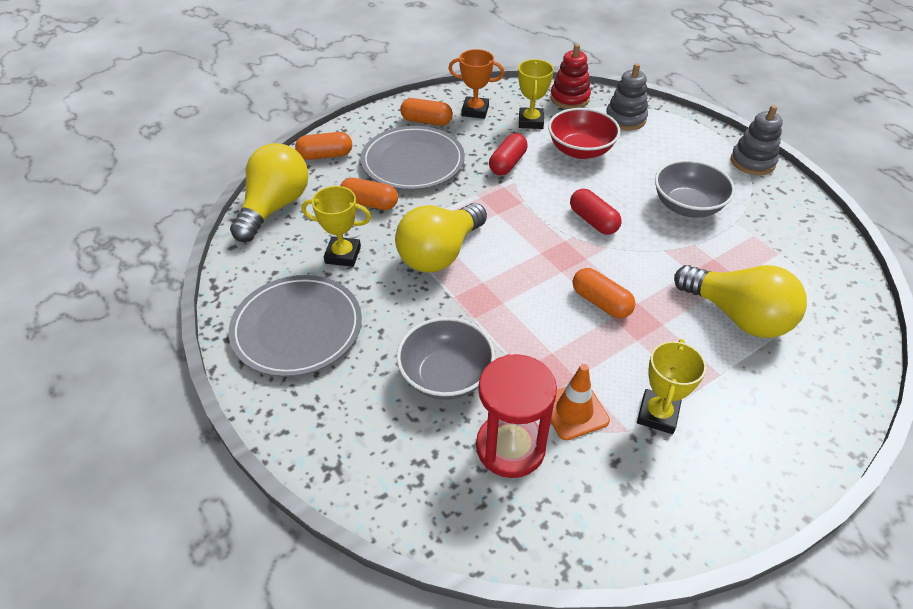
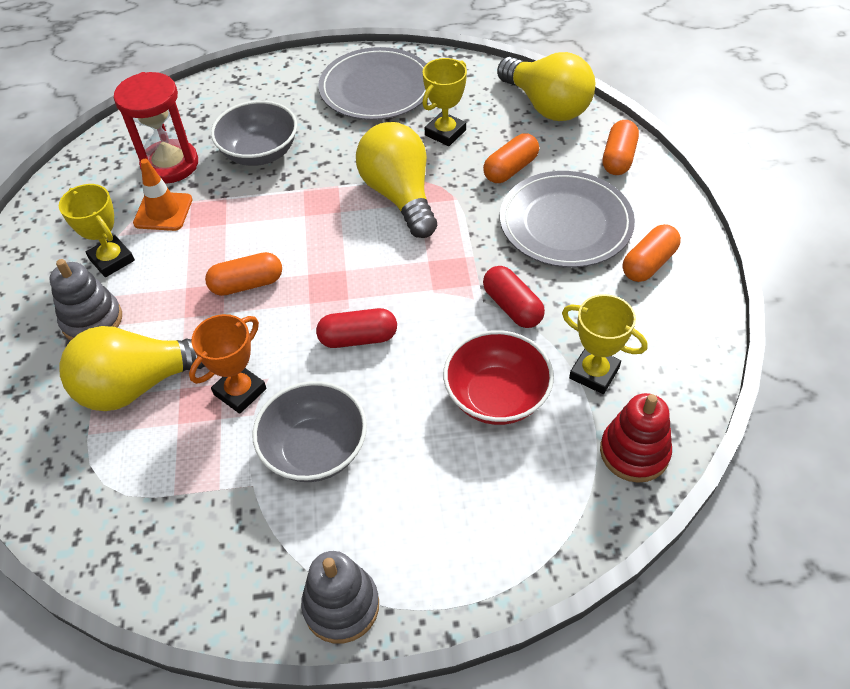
camera: 120 degrees right, 5 degrees up
orange trophy [448,49,504,119] -> orange trophy moved to [189,314,267,414]
grey stacking toy [606,63,648,130] -> grey stacking toy moved to [50,259,122,340]

